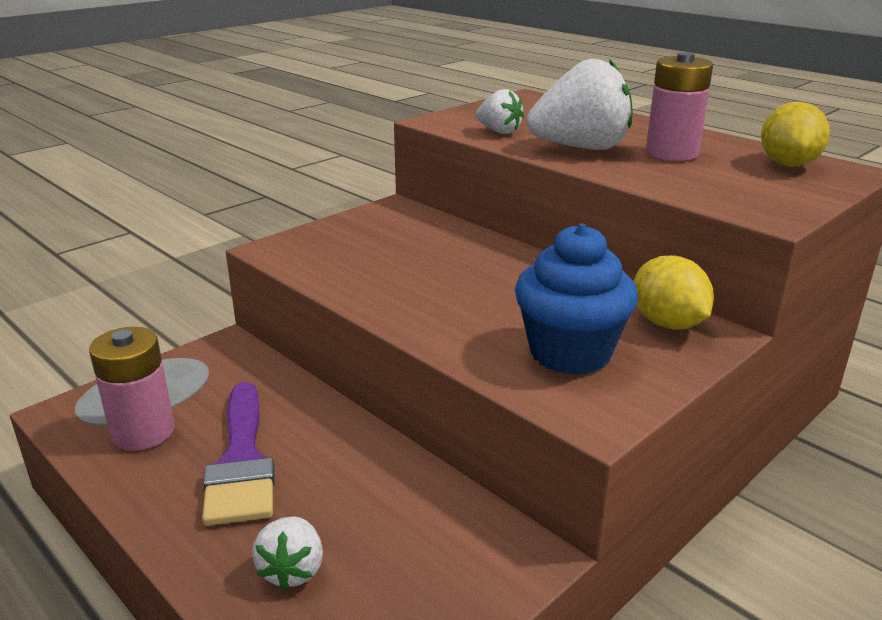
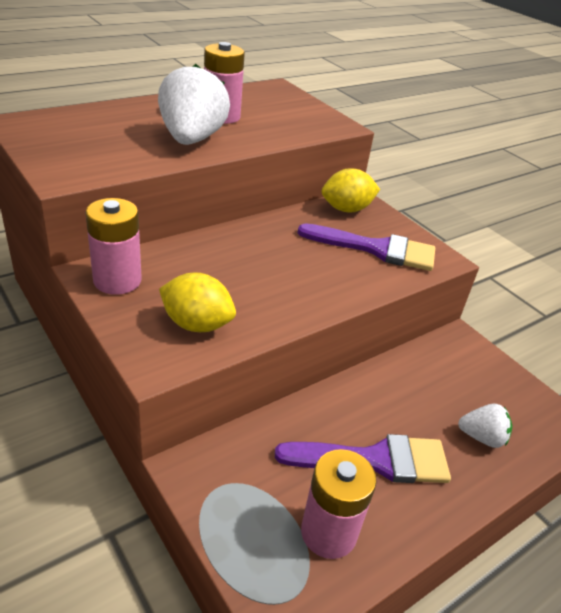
camera: 85 degrees left, 10 degrees up
white strawberry [476,89,524,134] -> none
blue cupcake [515,223,638,375] -> purple brush [298,223,435,271]
yellow lemon [761,102,830,167] -> yellow lemon moved to [159,272,236,332]
none -> pink battery [85,198,142,295]

